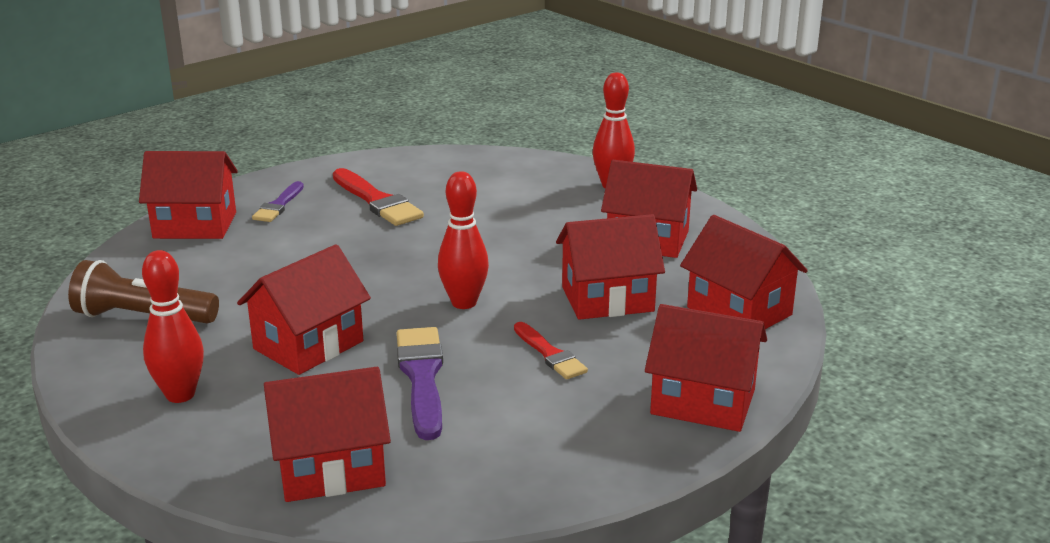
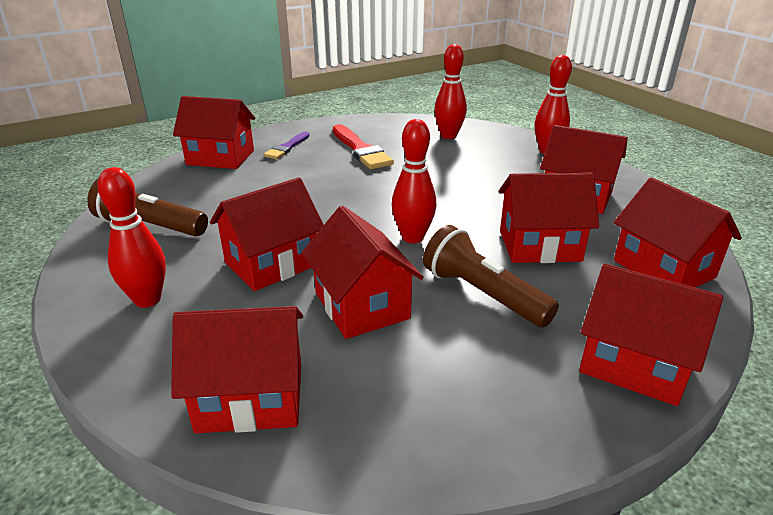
camera: 10 degrees right, 5 degrees up
purple brush [397,327,443,440] -> red house [302,206,423,339]
red brush [514,322,588,380] -> brown flashlight [423,225,559,328]
none -> red bowling pin [434,44,467,139]

